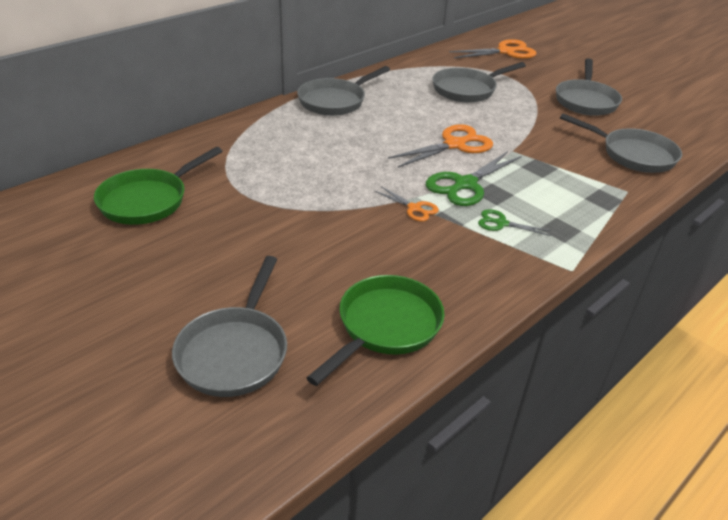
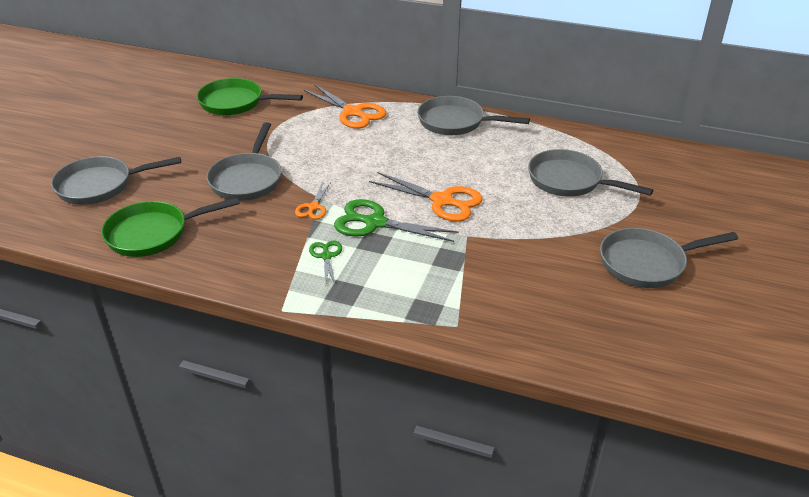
camera: 65 degrees right, 0 degrees up
green pan [307,275,445,386] -> green pan turned 150 degrees clockwise [101,197,239,257]
orange scissors [449,39,536,59] -> orange scissors moved to [304,84,386,129]
grey pan [560,114,682,173] -> grey pan moved to [206,122,282,201]

